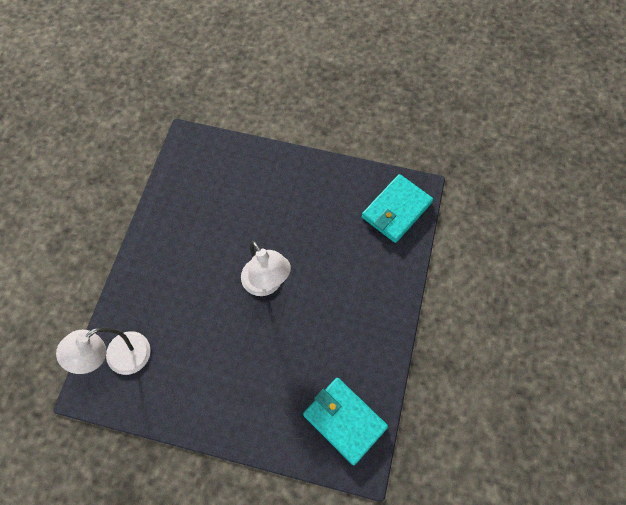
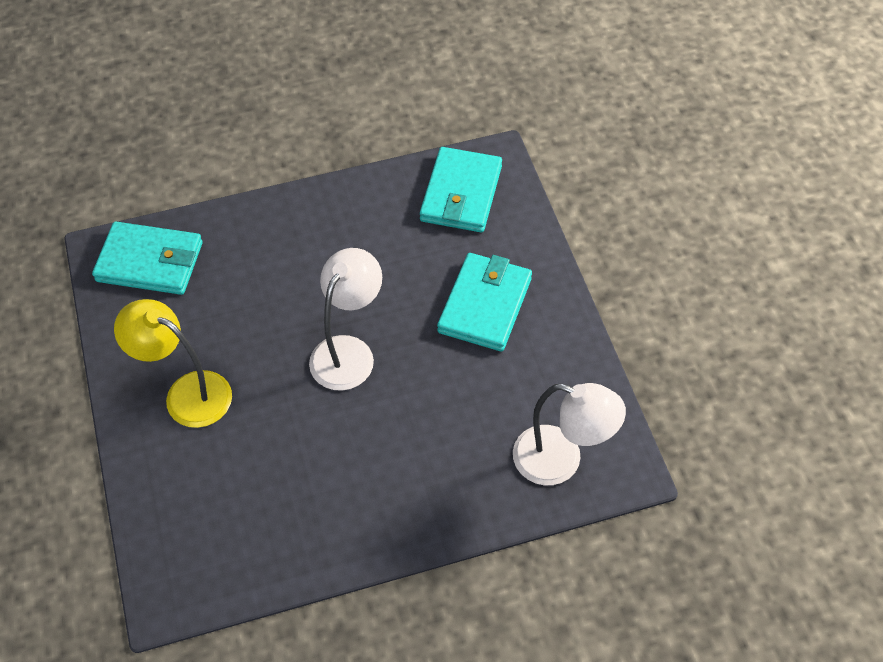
camera: 120 degrees left, 10 degrees down
none -> yellow lamp [114,299,232,428]
none -> turquoise wallet [437,253,532,351]

